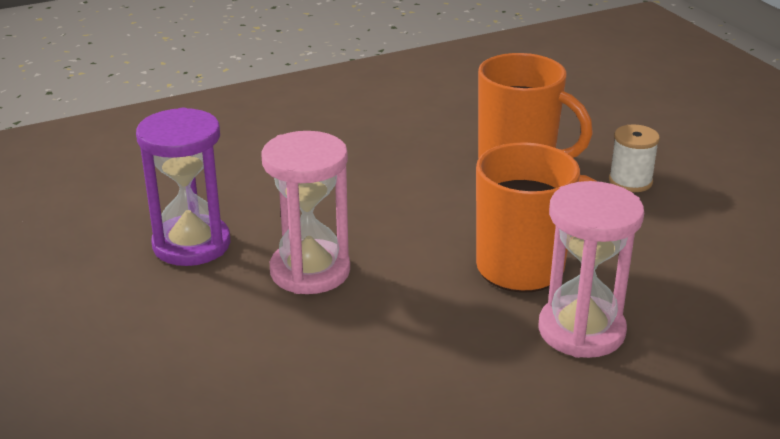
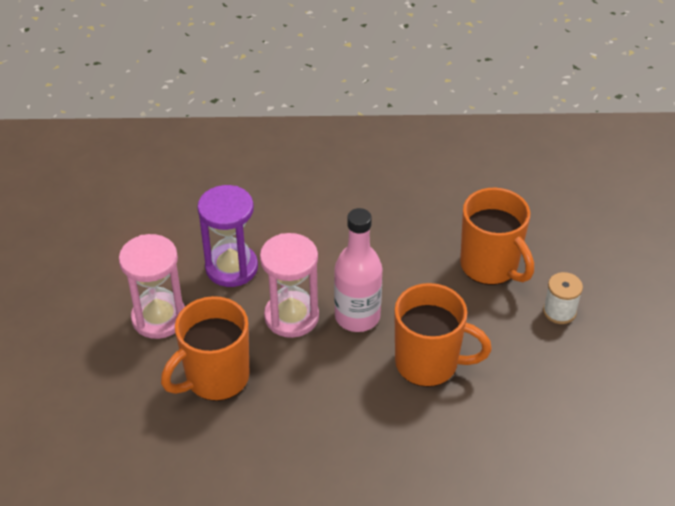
camera: 25 degrees right, 15 degrees up
pink hourglass [538,181,644,358] -> pink hourglass moved to [119,234,185,339]
none -> orange mug [161,296,249,401]
none -> pink bottle [334,208,382,332]

